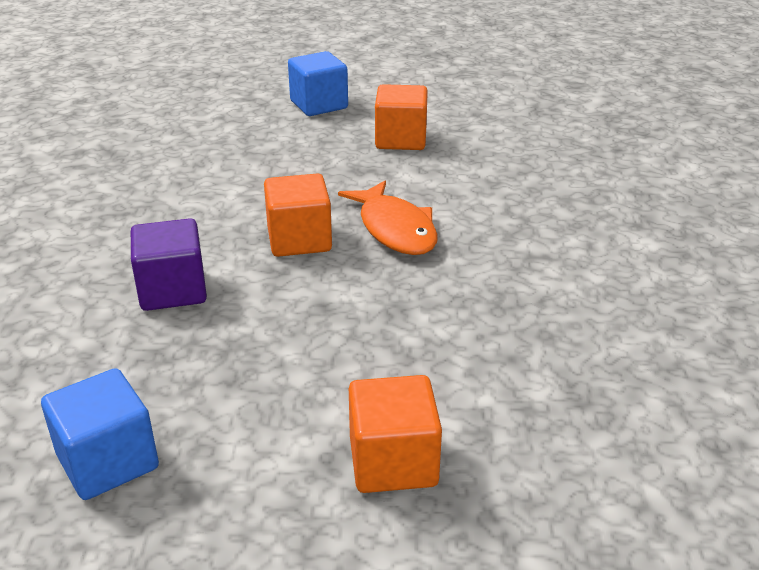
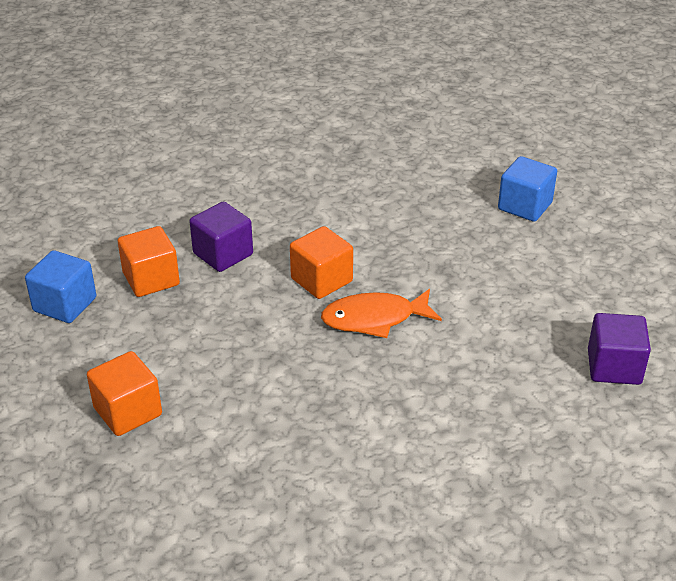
camera: 60 degrees right, 5 degrees up
orange fish [338,181,437,255] -> orange fish turned 45 degrees clockwise [321,289,442,338]
orange cube [375,84,428,150] -> orange cube moved to [118,226,180,297]
none -> purple cube [588,313,651,385]

